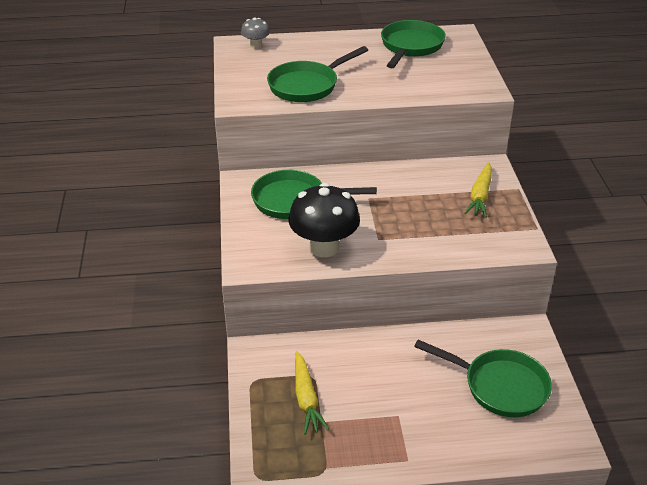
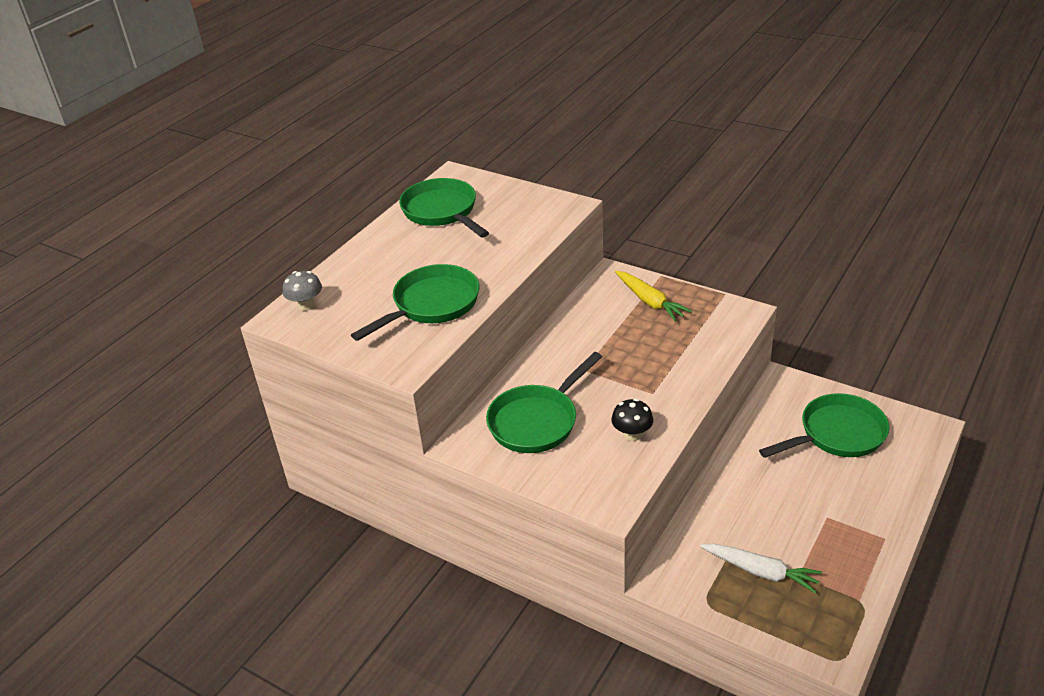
camera: 50 degrees left, 0 degrees up
green pan [267,46,368,102] -> green pan turned 135 degrees counterclockwise [351,264,479,341]
black mushroom [289,183,360,257] -> black mushroom [611,399,653,441], size x0.50
yellow carrot [295,351,330,435] -> white carrot [700,544,822,594]

